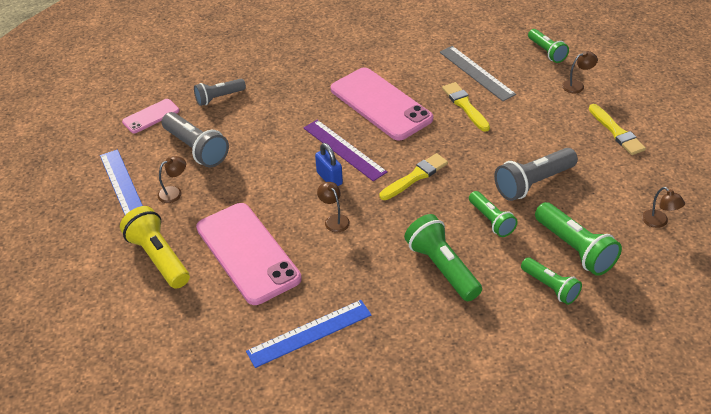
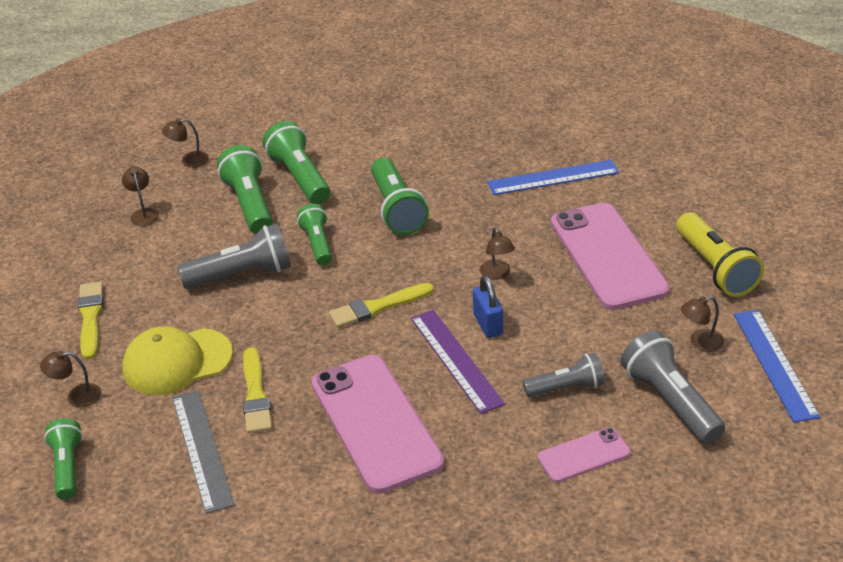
camera: 165 degrees left, 5 degrees down
pink phone [122,99,179,133] -> pink phone moved to [537,427,631,483]
grey flashlight [194,79,246,106] -> grey flashlight moved to [523,353,605,397]
green flashlight [521,257,582,305] -> green flashlight [262,121,330,205], size x1.54
none -> yellow cap [122,326,233,395]
none -> brown lamp [162,118,209,167]

